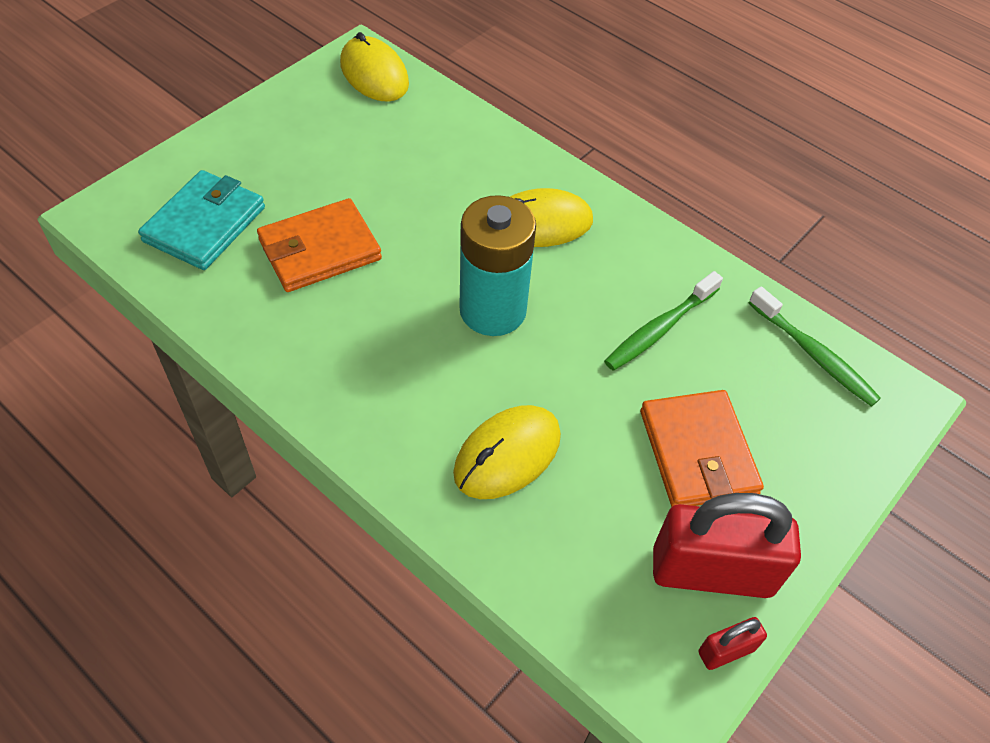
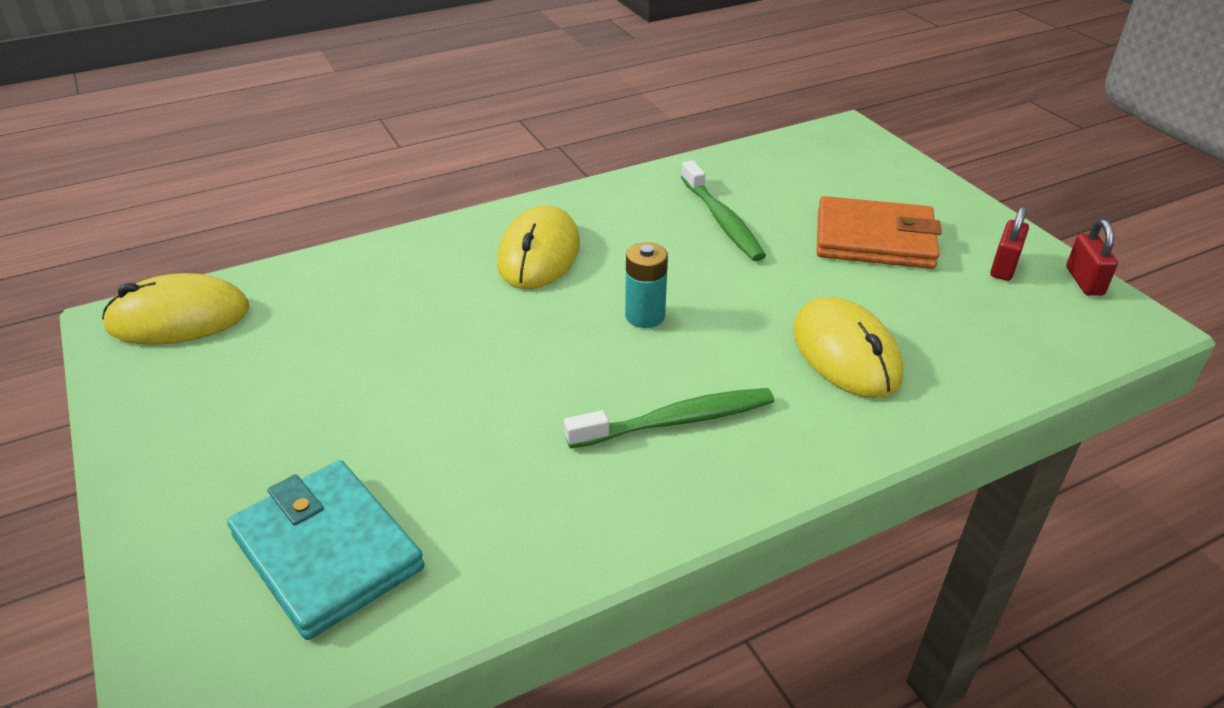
camera: 65 degrees left, 15 degrees down
orange wallet [257,198,382,292] -> none
turquoise battery [459,195,536,336] -> turquoise battery [625,242,668,328], size x0.50
red padlock [653,493,801,598] -> red padlock [990,206,1029,281], size x0.45
green toothbrush [749,287,881,407] -> green toothbrush moved to [564,388,774,448]

